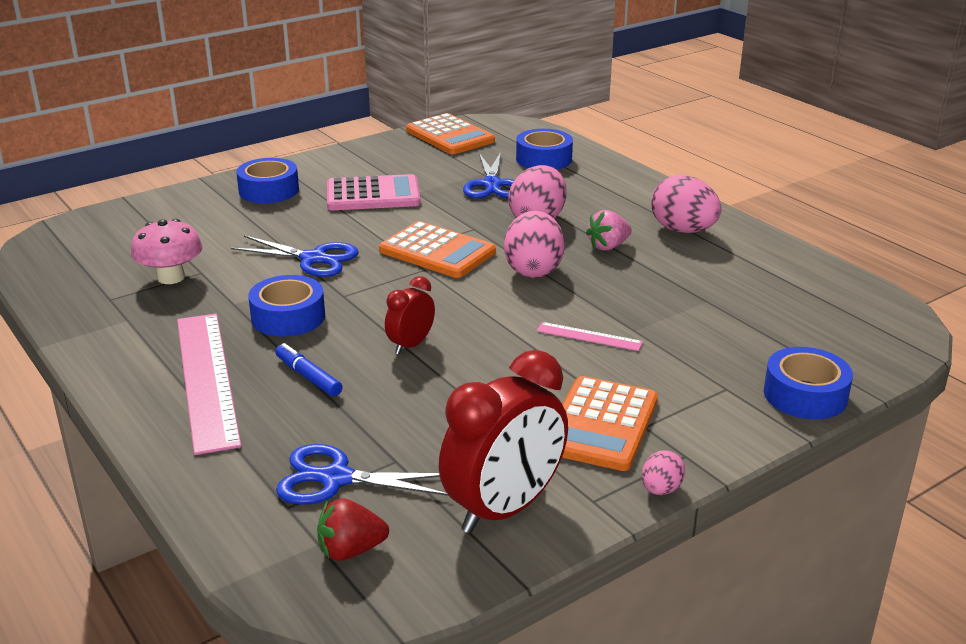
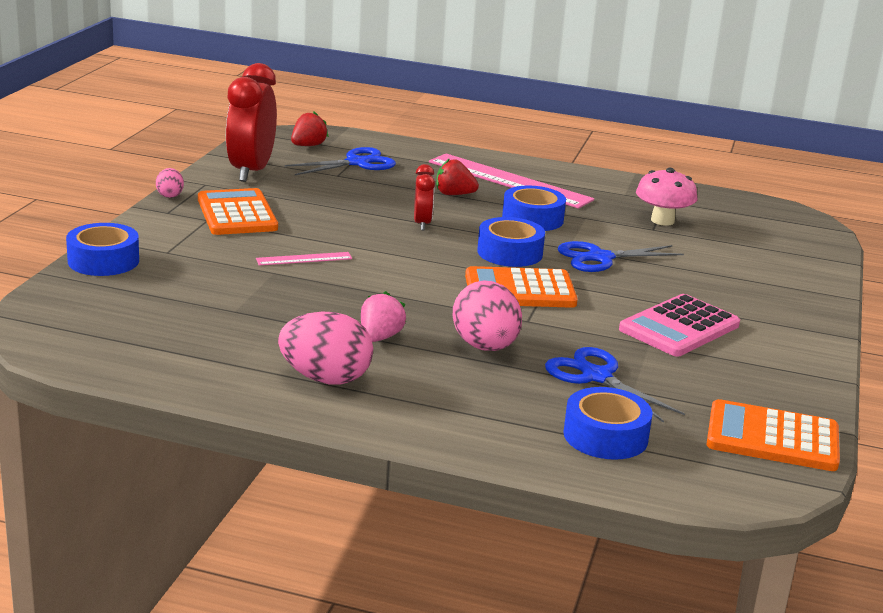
camera: 140 degrees right, 5 degrees down
blue tape [236,158,299,203] -> blue tape moved to [477,217,545,267]
blue marker [275,343,342,397] -> red strawberry [436,158,479,195]
pink egg [504,211,565,278] -> none

